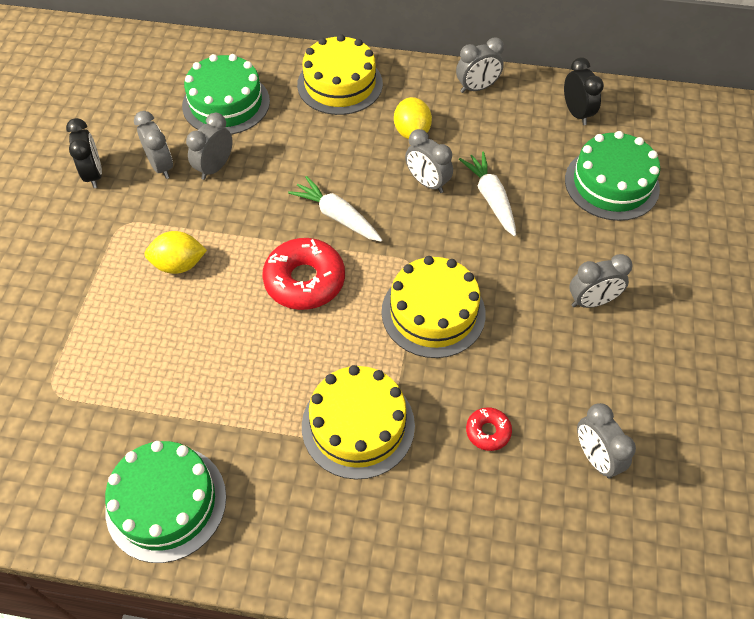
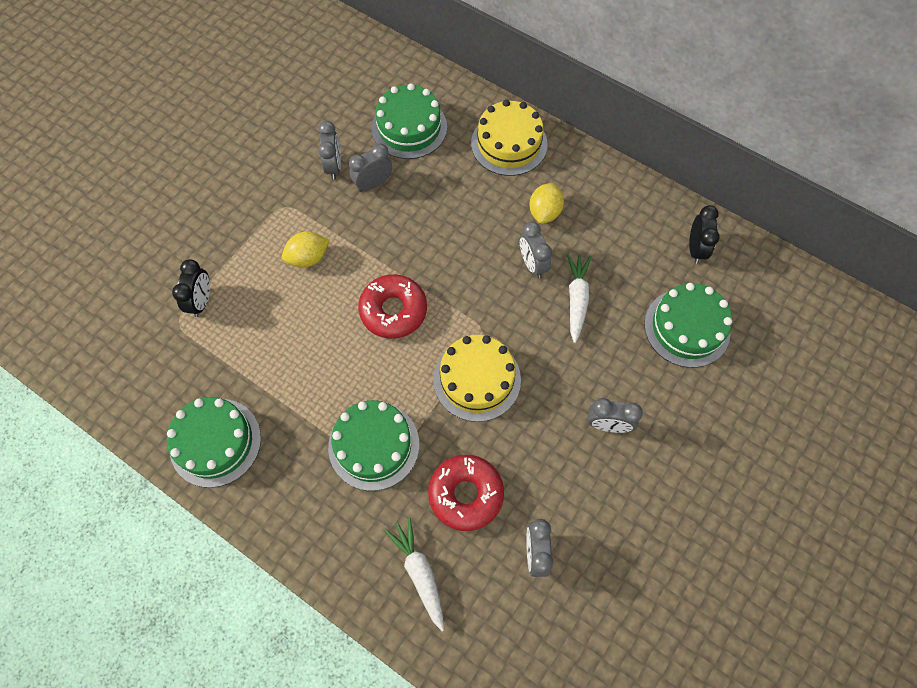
camera: 25 degrees right, 10 degrees up
black clock [66,118,102,188] -> black clock moved to [172,259,210,317]
yellow lemon [144,231,207,274] -> yellow lemon turned 45 degrees counterclockwise [282,232,330,268]
white carrot [288,176,382,242] -> white carrot moved to [384,518,444,632]
yellow cake [302,365,415,479] -> green cake [328,400,419,491]
grey clock [456,37,504,93] -> none
red donut [466,407,512,451] -> red donut [428,455,504,531], size x2.01

